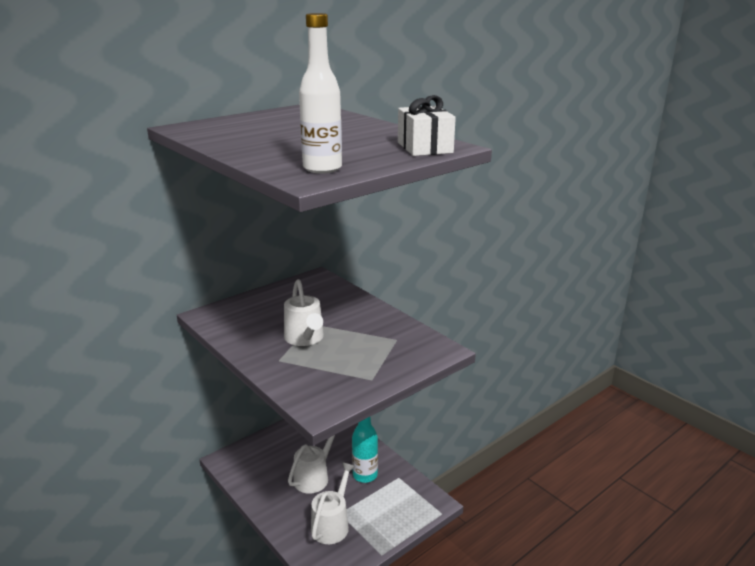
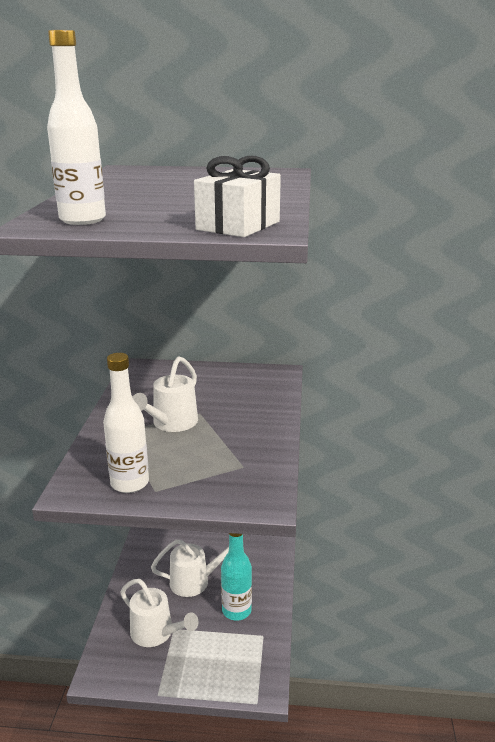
camera: 45 degrees right, 0 degrees up
white watering can [311,462,355,544] -> white watering can turned 60 degrees clockwise [120,579,199,647]
none -> white bottle [103,353,149,493]

